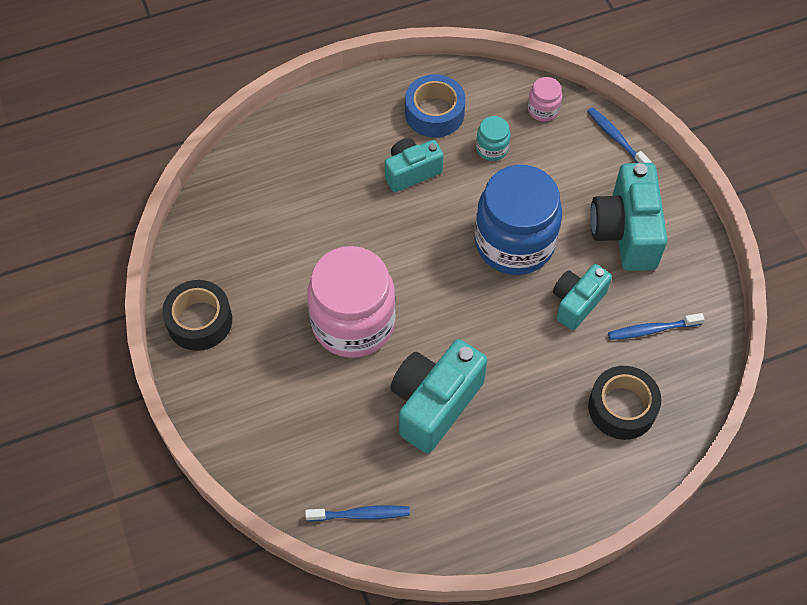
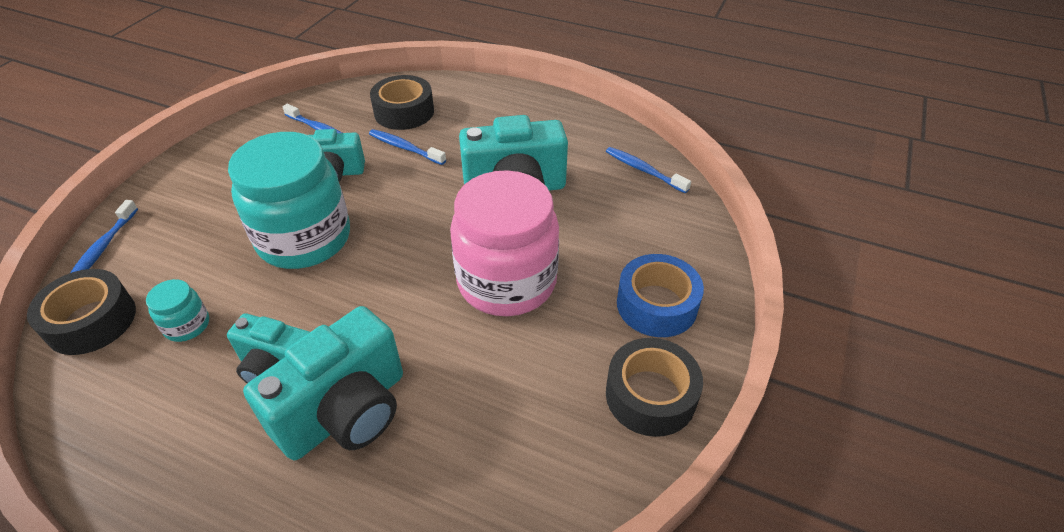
camera: 135 degrees left, 15 degrees down
blue tape [405,74,465,138] -> blue tape moved to [617,254,704,337]
blue jar [475,165,562,275] -> turquoise jar [228,132,350,269]
pink jar [528,77,562,121] -> black tape [27,269,136,355]
turquoise camera [590,163,667,271] -> turquoise camera moved to [243,306,403,460]
none -> blue toothbrush [369,129,446,165]

